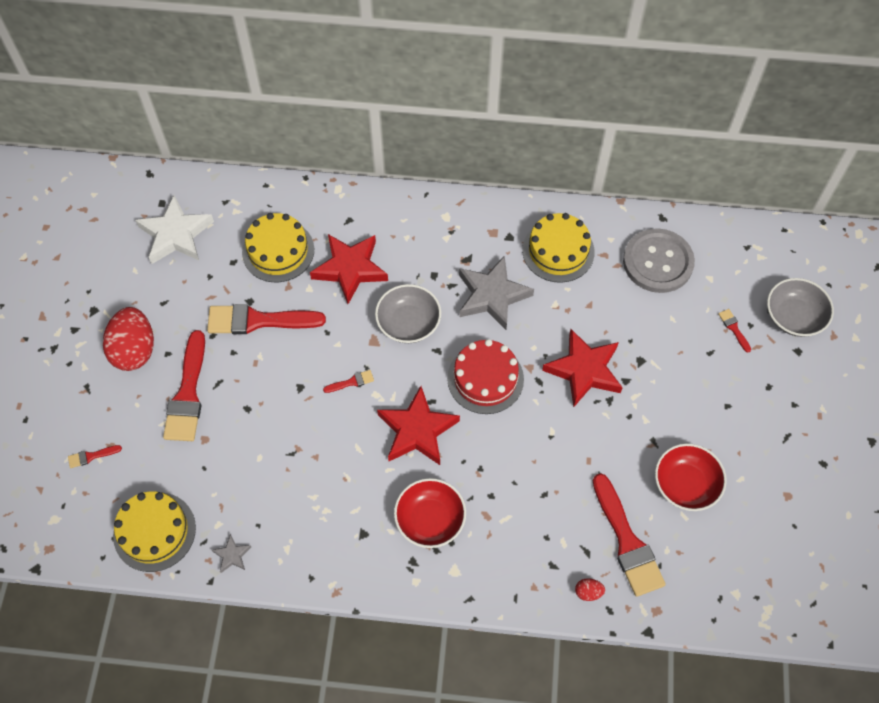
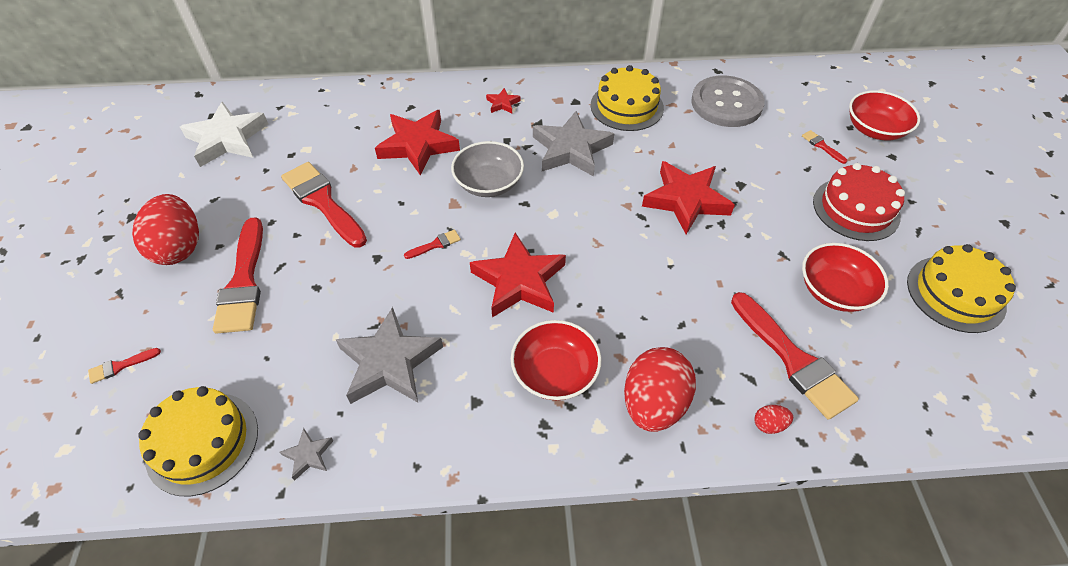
camera: 10 degrees left, 10 degrees down
red brush [207,304,326,334] -> red brush turned 60 degrees clockwise [281,162,367,248]
yellow cake [242,213,314,282] -> yellow cake moved to [907,244,1016,333]
red cake [447,339,524,414] -> red cake moved to [813,163,905,241]
grey bowl [767,278,834,337] -> red bowl [849,90,920,141]
none -> grey star [336,307,443,404]
none -> red star [486,88,520,113]
none -> red egg [624,347,696,432]

